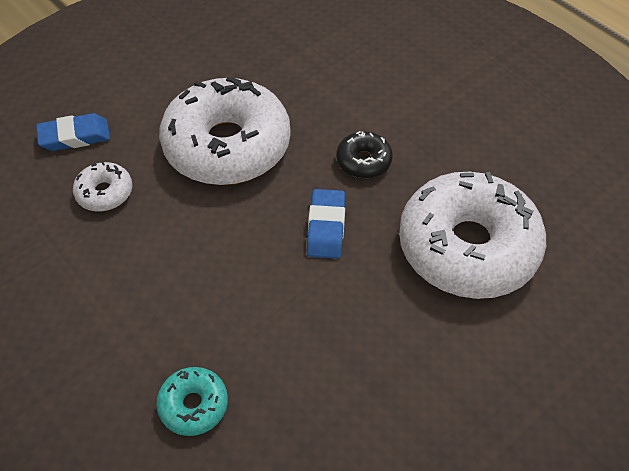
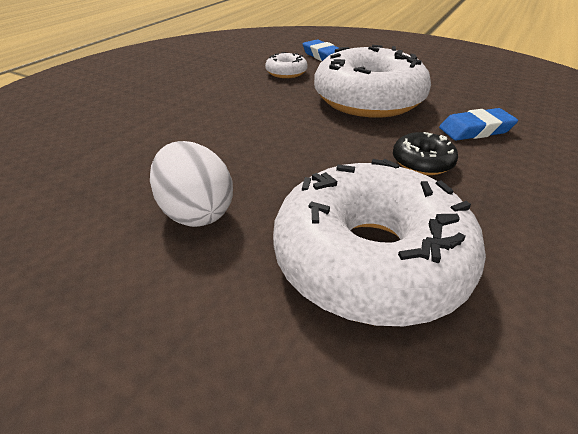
camera: 70 degrees right, 15 degrees down
turquoise donut [156,367,228,436] -> none
blue eraser [307,189,345,259] -> blue eraser moved to [439,108,518,141]
none -> white egg [150,141,233,227]

